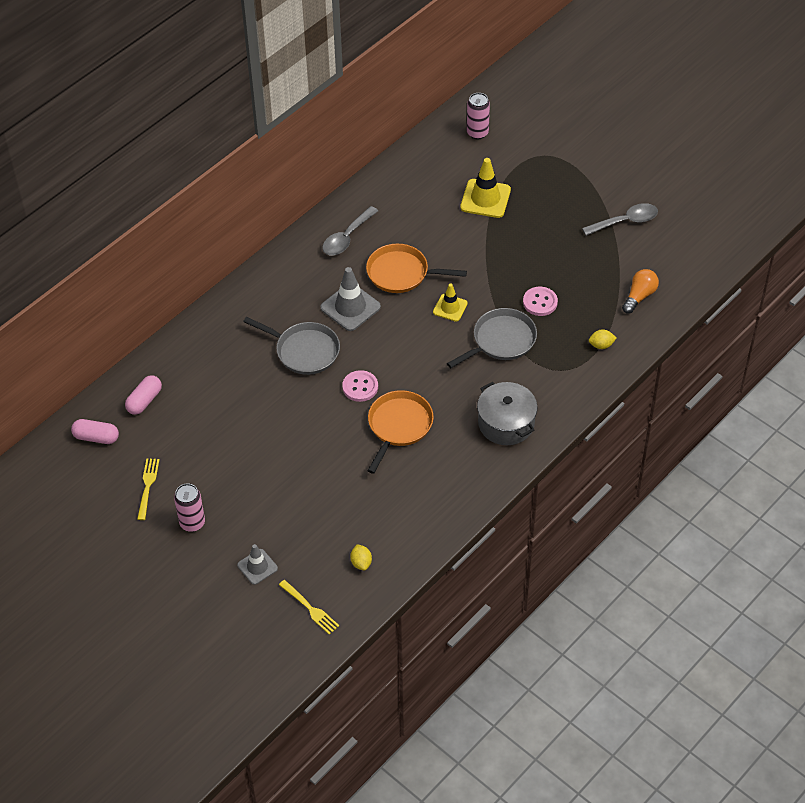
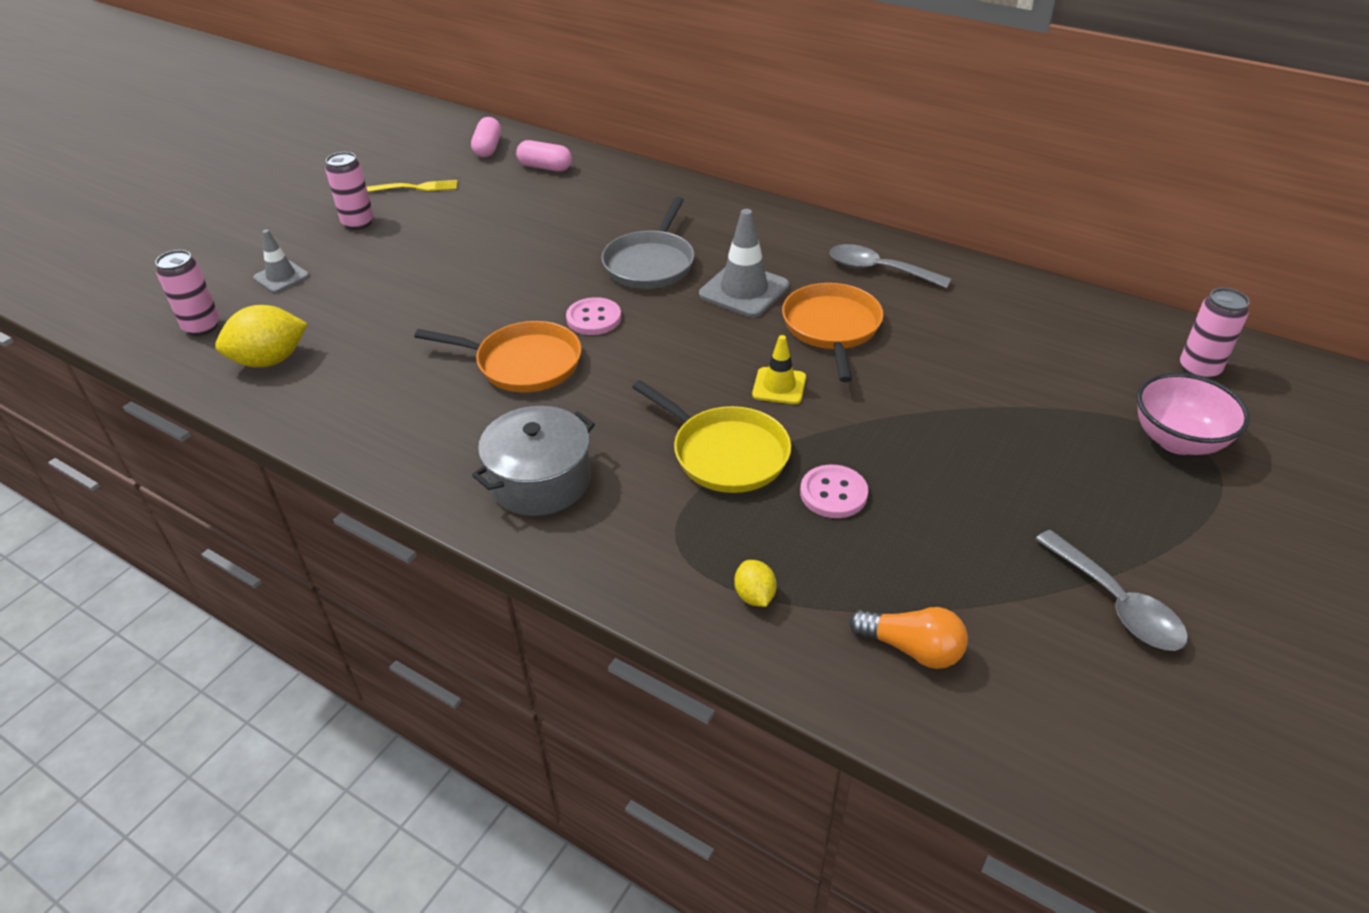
camera: 80 degrees right, 10 degrees down
yellow fork [279,580,339,635] -> pink can [155,250,220,336]
yellow lemon [350,544,372,570] -> yellow lemon [215,305,308,368], size x1.91
grey pan [447,308,537,368] -> yellow pan [632,380,791,493]
yellow traffic cone [460,158,511,218] -> none
none -> pink bowl [1137,373,1250,455]

